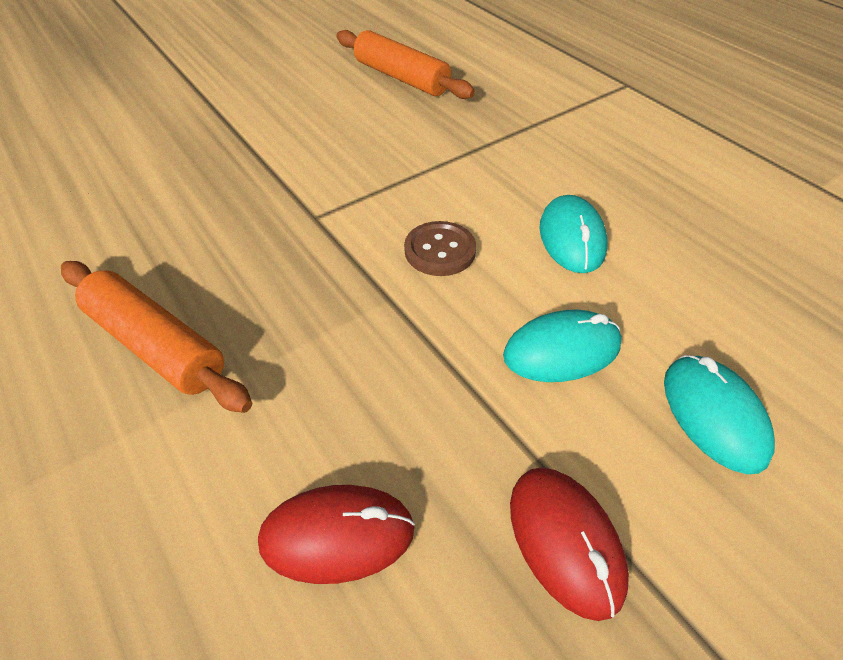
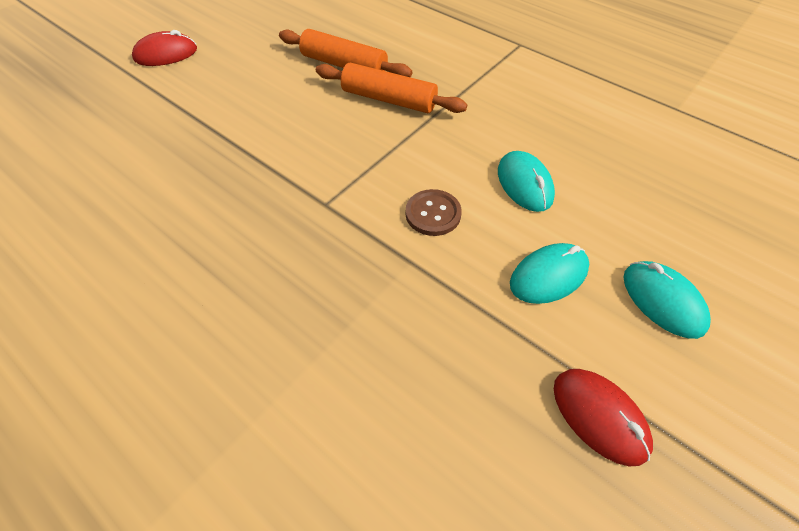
camera: 15 degrees left, 5 degrees up
orange rolling pin [61,261,252,413] -> orange rolling pin moved to [316,62,467,113]
red mouse [258,485,415,584] -> red mouse moved to [132,30,197,66]

